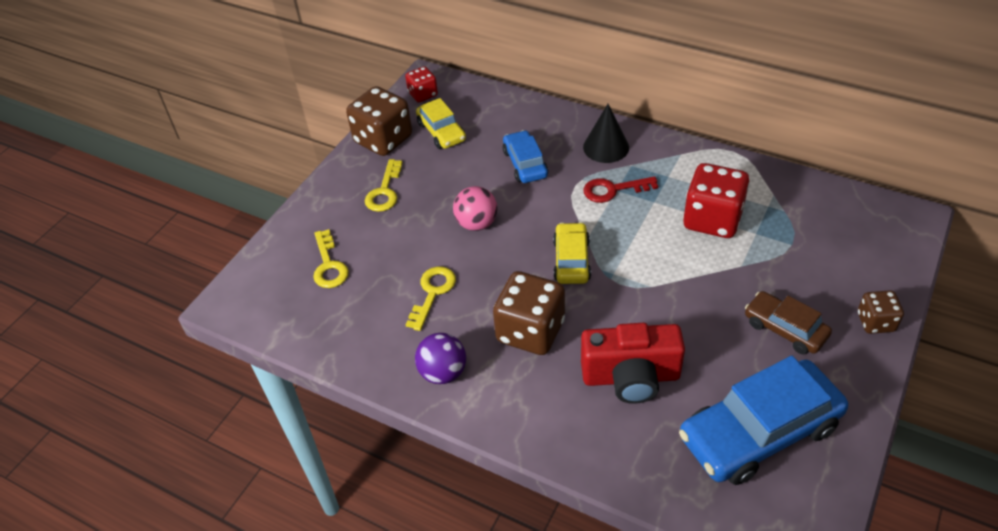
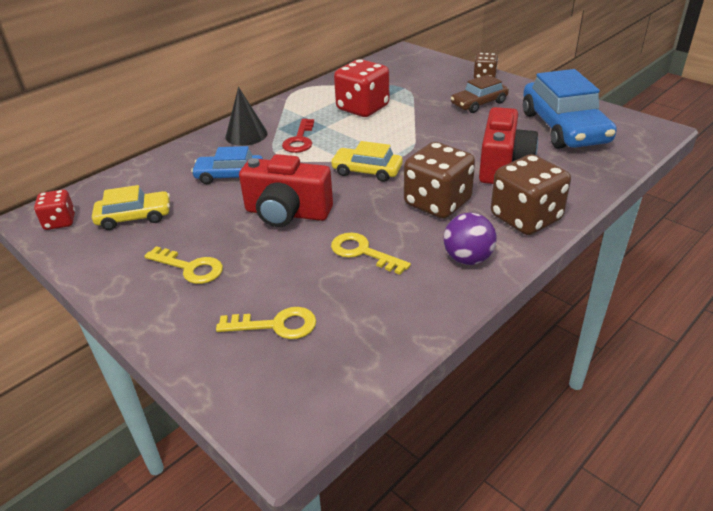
camera: 75 degrees left, 10 degrees down
brown dice [346,86,412,156] -> brown dice moved to [491,154,571,235]
pink ball [453,186,497,231] -> red camera [239,154,333,227]

